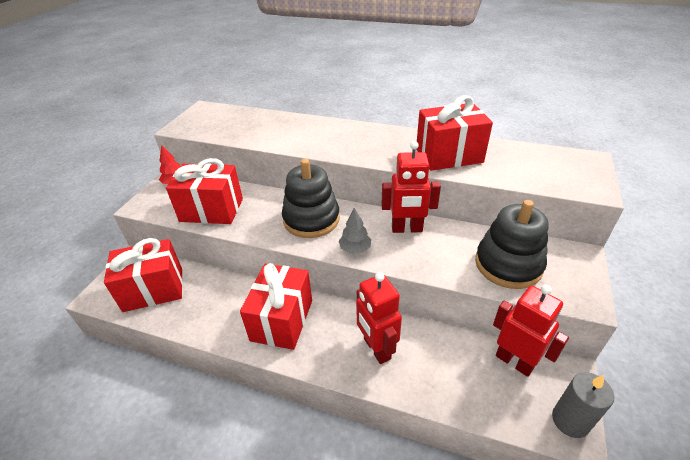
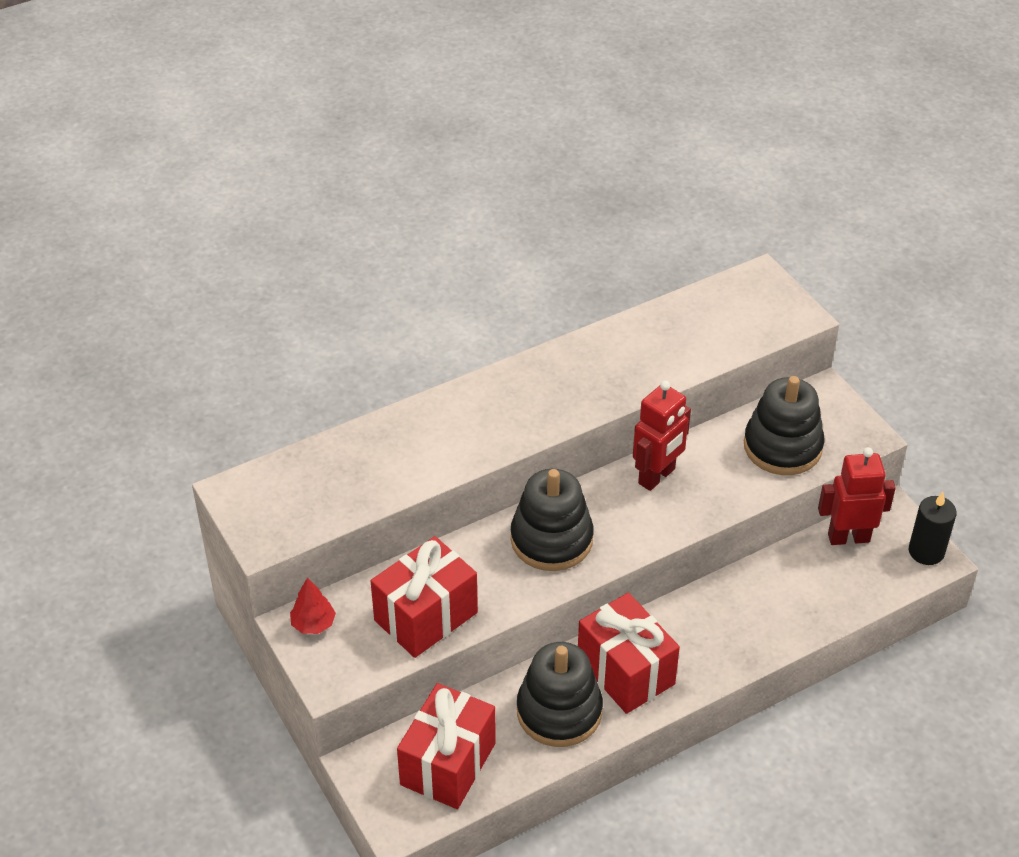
camera: 50 degrees left, 5 degrees up
grey tree [339,208,371,254] -> none
red robot [356,272,402,364] -> none
red gift [416,95,493,171] -> none
grey candle [552,372,614,438] -> black candle [909,492,957,565]
none -> black stacking toy [517,642,603,747]

